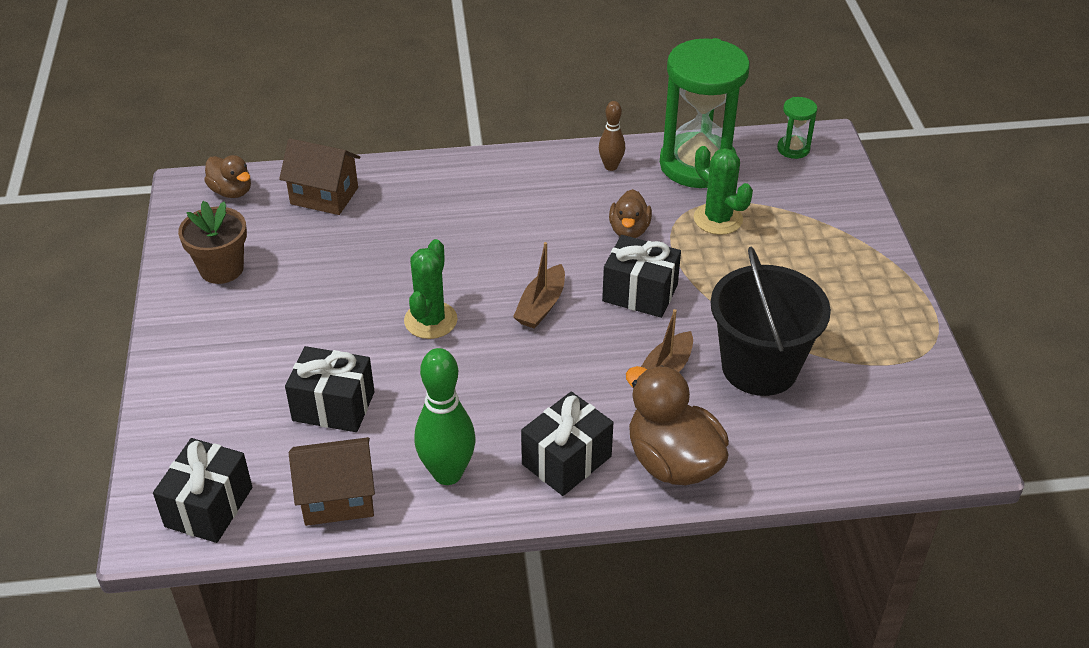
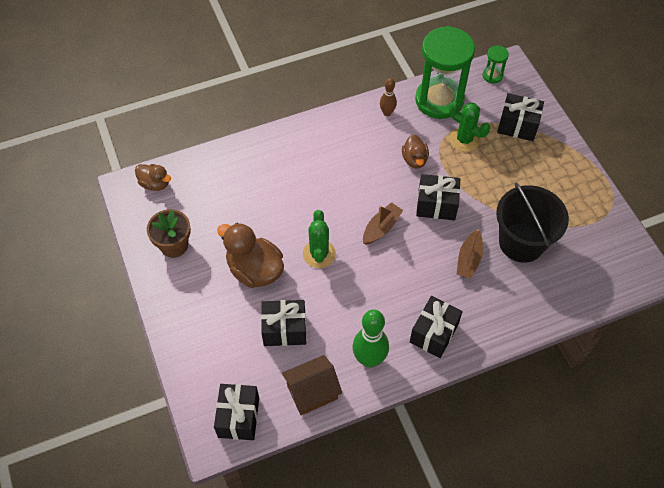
camera: 15 degrees left, 15 degrees up
brown house [279,138,360,215] -> none
brown boat [513,242,565,329] -> brown boat turned 150 degrees counterclockwise [363,202,403,245]
brown duck [626,365,729,485] -> brown duck moved to [217,223,284,288]
none -> black gift [497,93,544,141]

